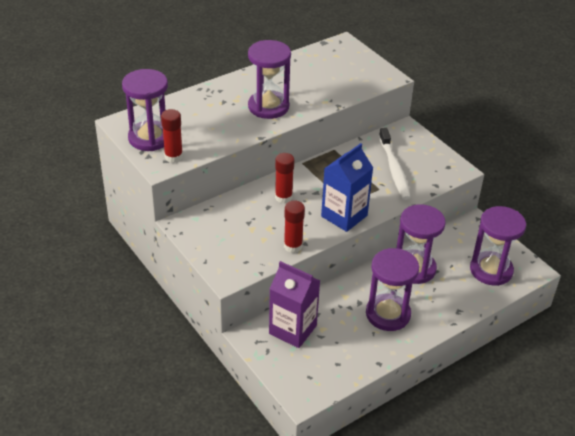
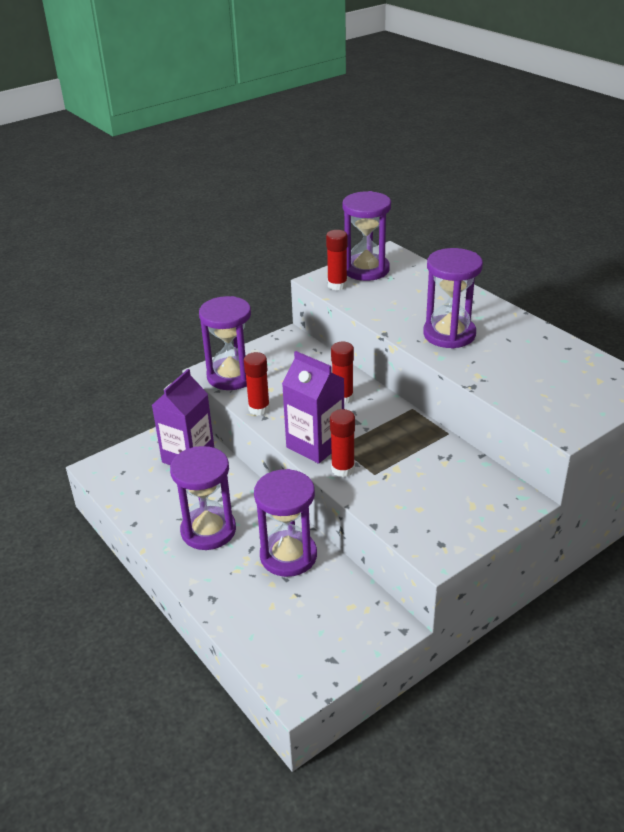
camera: 90 degrees right, 5 degrees down
blue carton [321,143,373,232] -> purple carton [282,351,344,464]
white toothbrush [379,128,411,200] -> none
purple hourglass [470,206,526,286] -> purple hourglass moved to [199,296,251,390]
none -> red glue stick [330,409,355,477]

